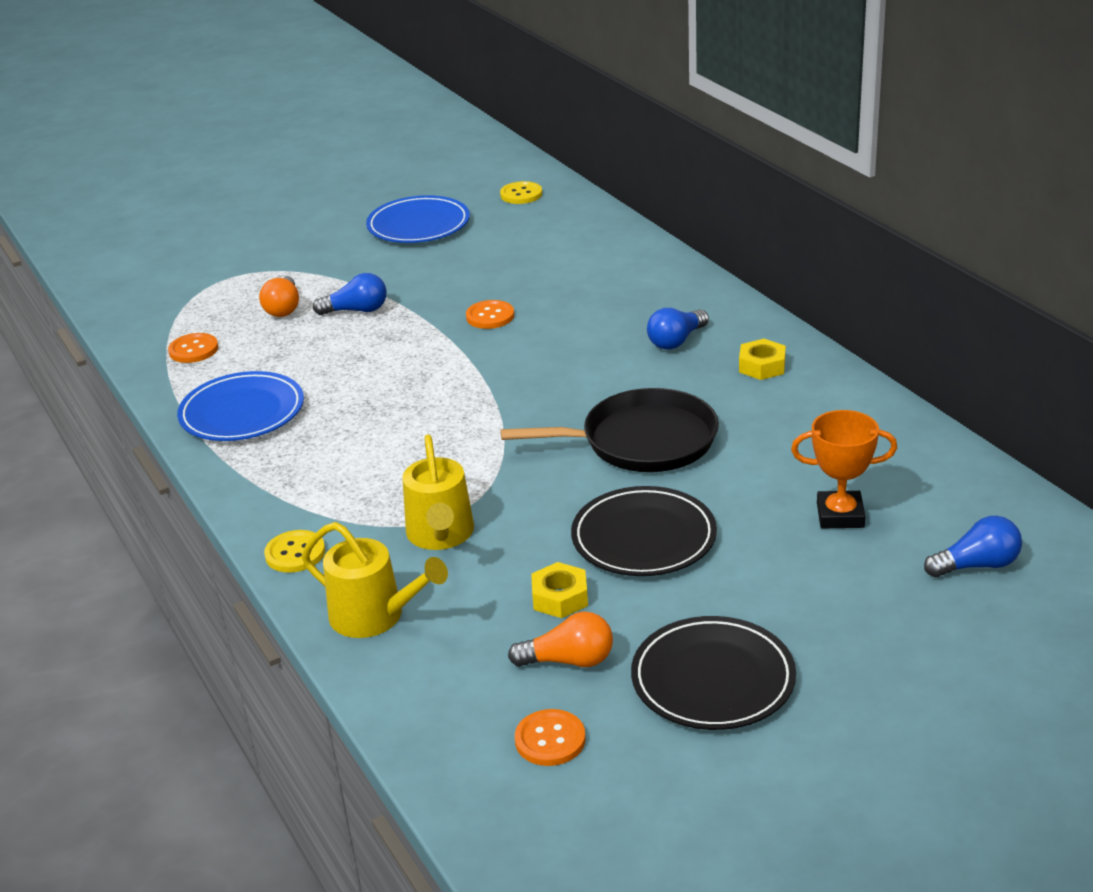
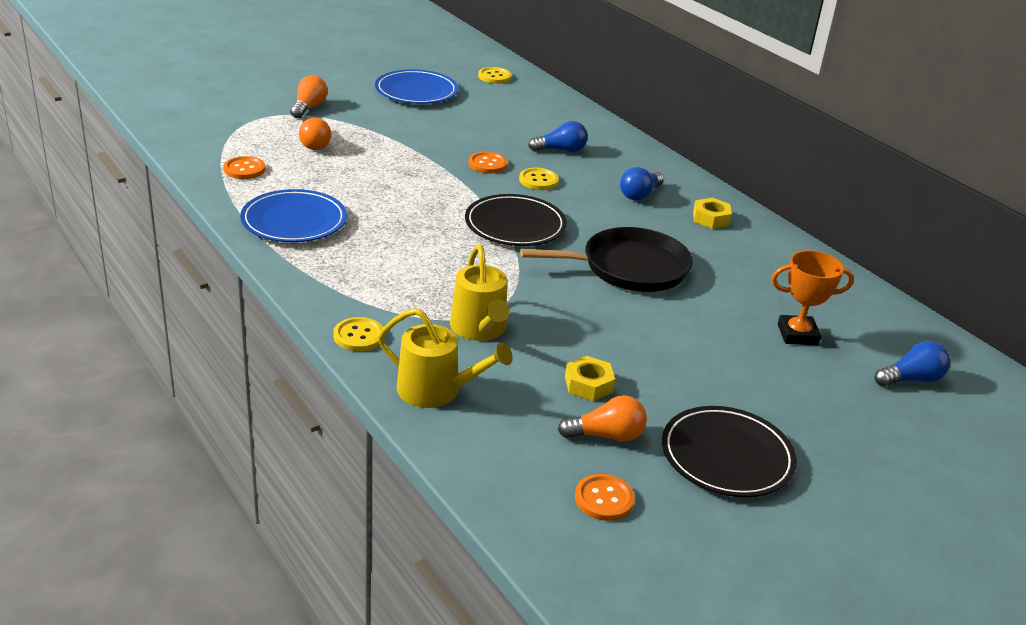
camera: 10 degrees left, 0 degrees up
blue light bulb [313,273,387,315] -> blue light bulb moved to [528,121,588,152]
black plate [571,486,717,576] -> black plate moved to [465,194,567,246]
none -> orange light bulb [290,75,328,118]
none -> yellow button [519,168,559,190]

